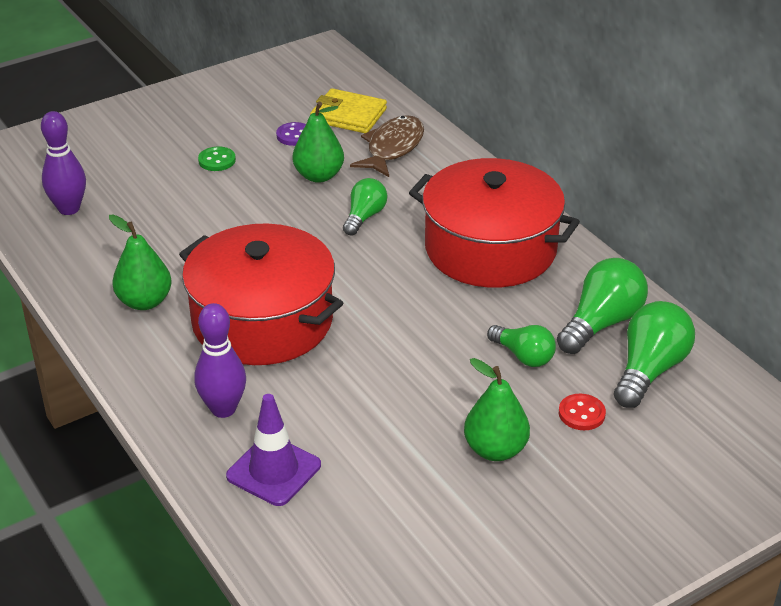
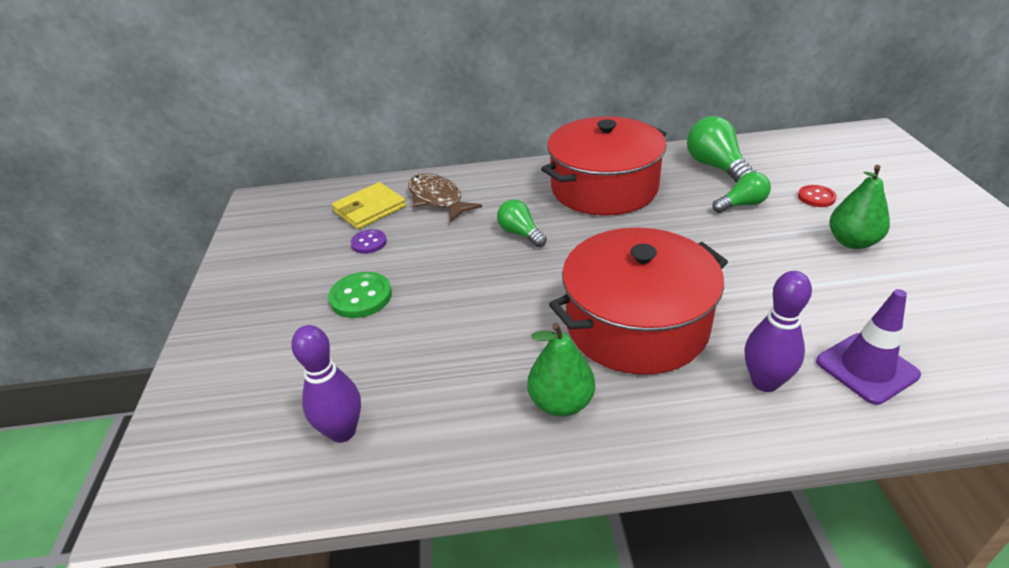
camera: 60 degrees left, 0 degrees up
green button [198,147,236,171] -> green button [328,272,392,318], size x1.57
green pear [293,102,344,183] -> none
green light bulb [614,301,695,408] -> none

